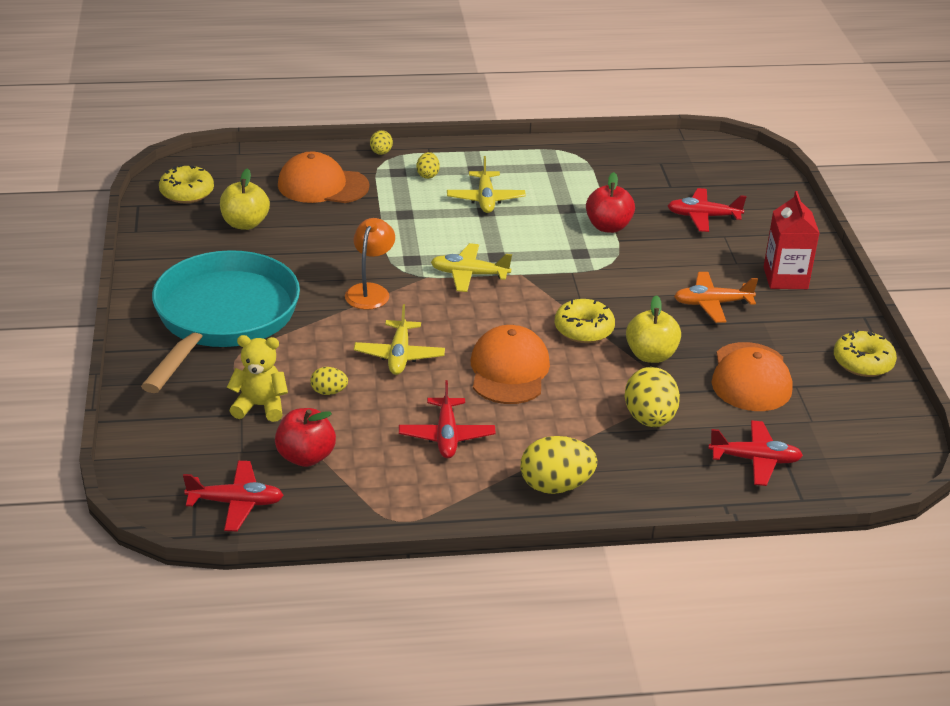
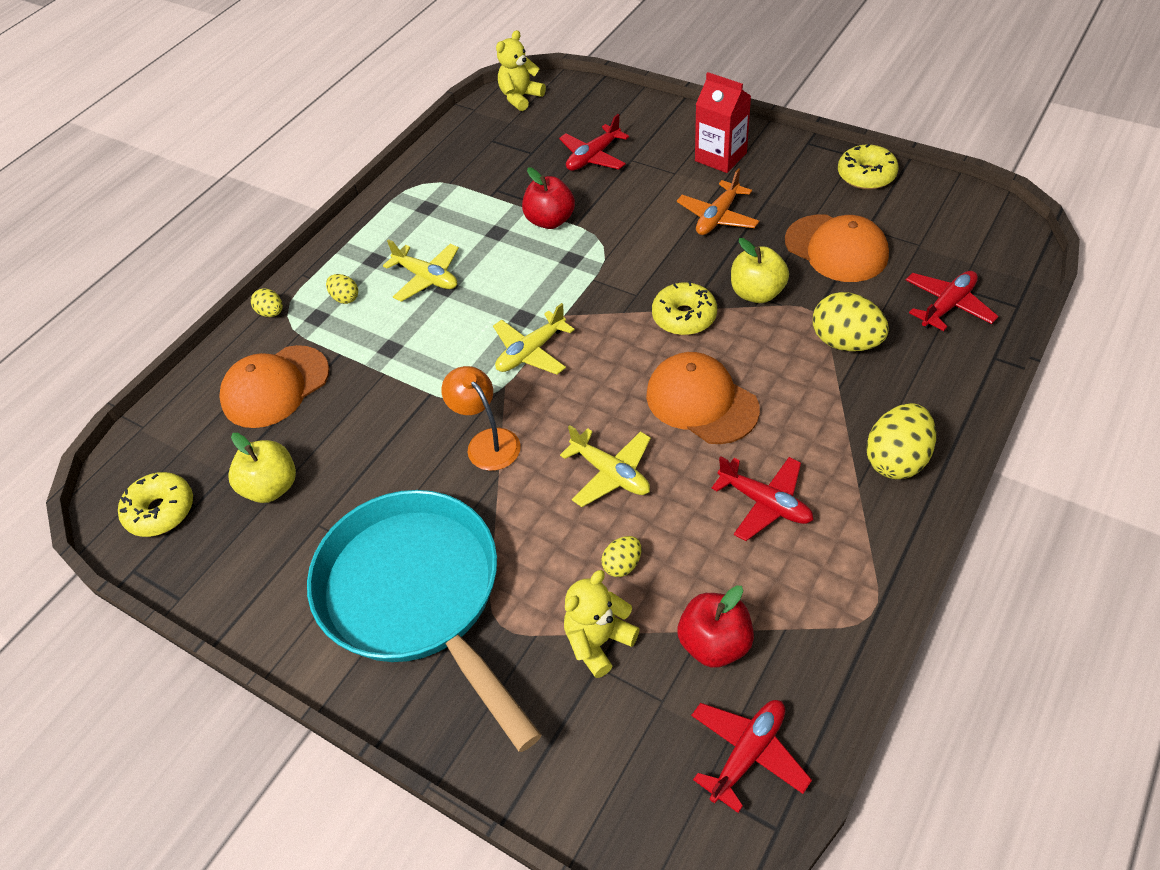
camera: 45 degrees left, 15 degrees up
none -> yellow teddy bear [496,30,546,111]

